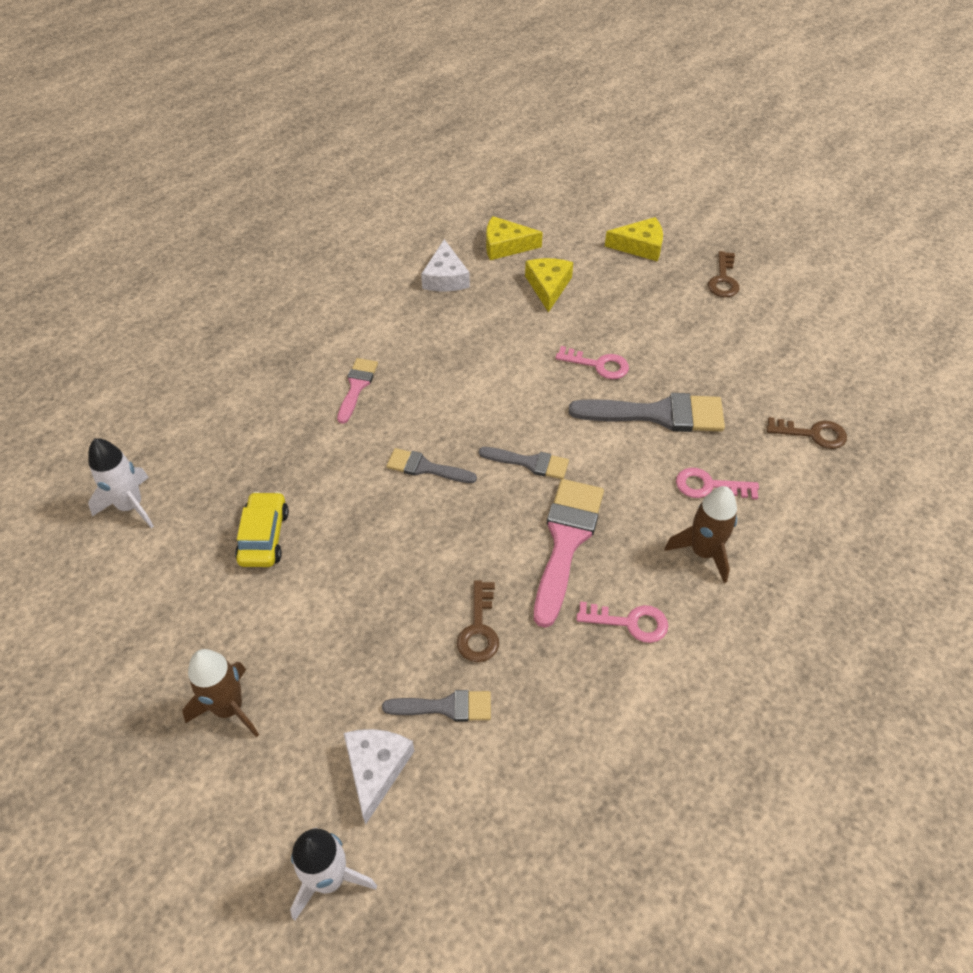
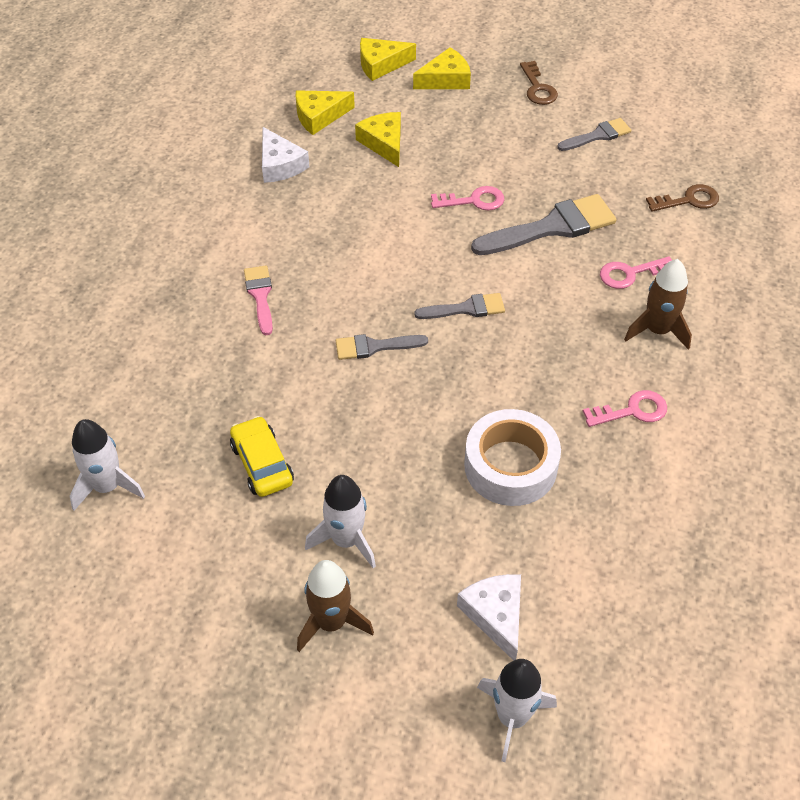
camera: 25 degrees left, 0 degrees up
grey brush [382,690,491,722] -> grey brush moved to [557,118,632,151]
brown key [457,581,499,662] -> white tape [464,409,561,506]
pink brush [534,479,604,628] -> none
none -> white rocket [305,475,376,568]
none -> yellow cheese [360,38,416,81]

